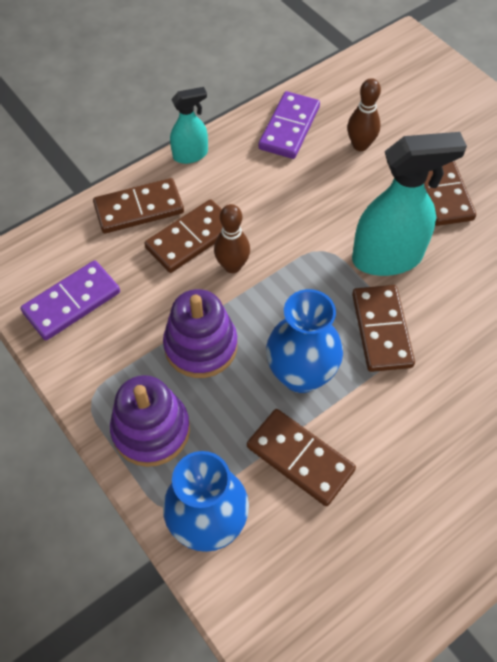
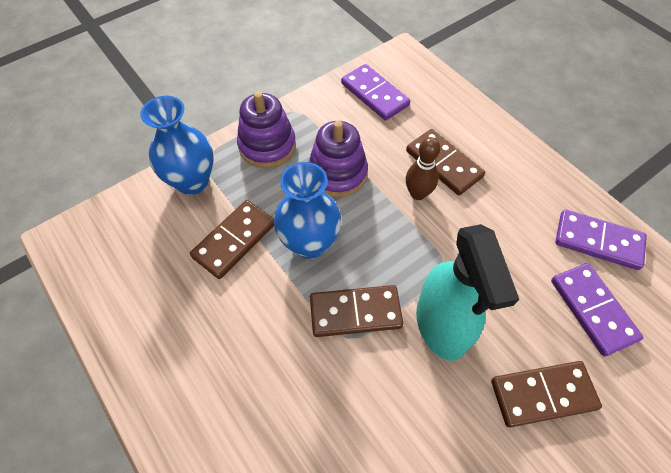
camera: 90 degrees right, 0 degrees up
brown domino [93,178,184,234] -> none
turquoise spray bottle [170,87,208,164] -> none
brown bowling pin [347,78,381,151] -> purple domino [551,263,643,356]

